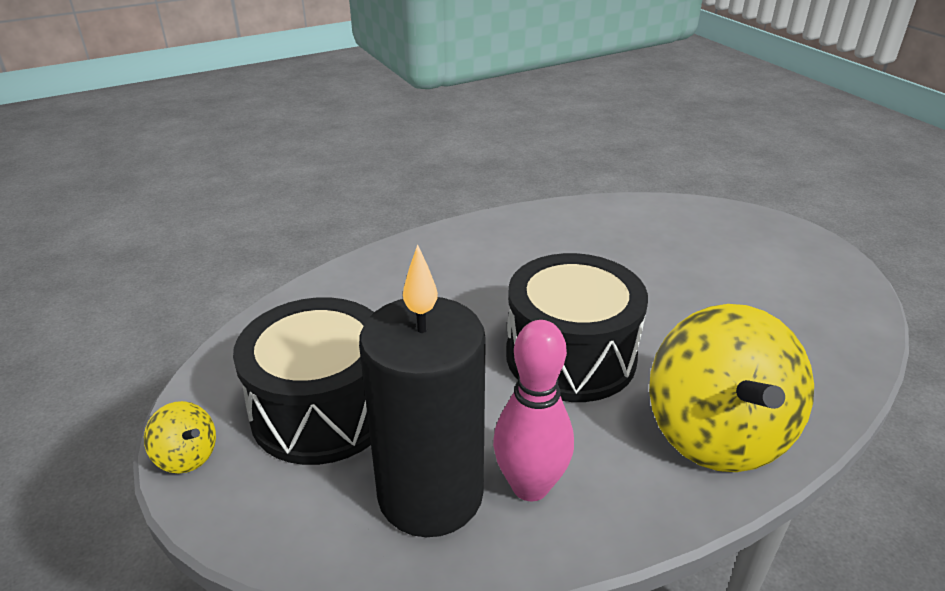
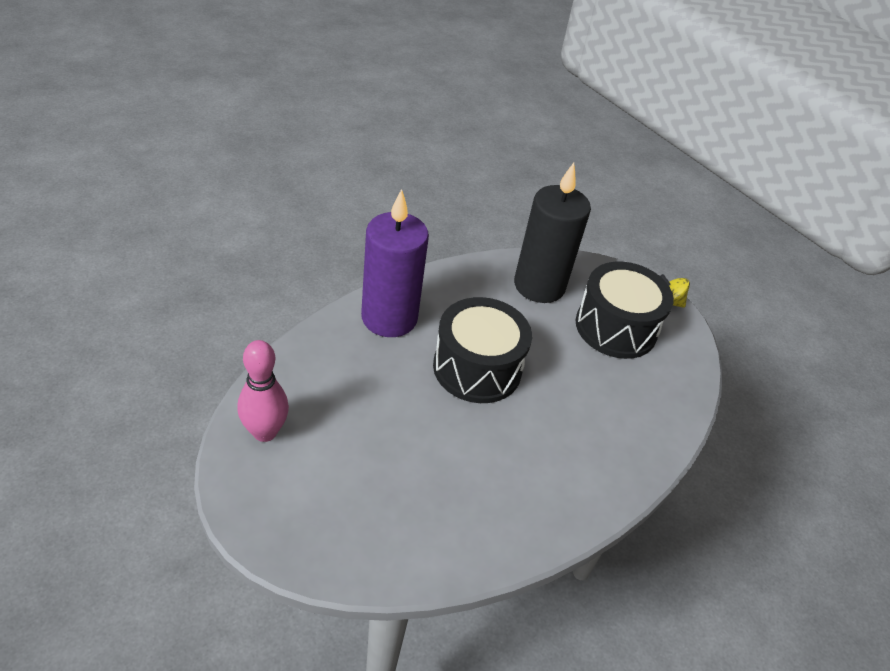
camera: 165 degrees right, 10 degrees up
pink bowling pin [493,320,574,501] -> pink bowling pin moved to [237,340,289,442]
yellow spinning top [649,304,814,472] -> purple candle [361,189,429,337]

